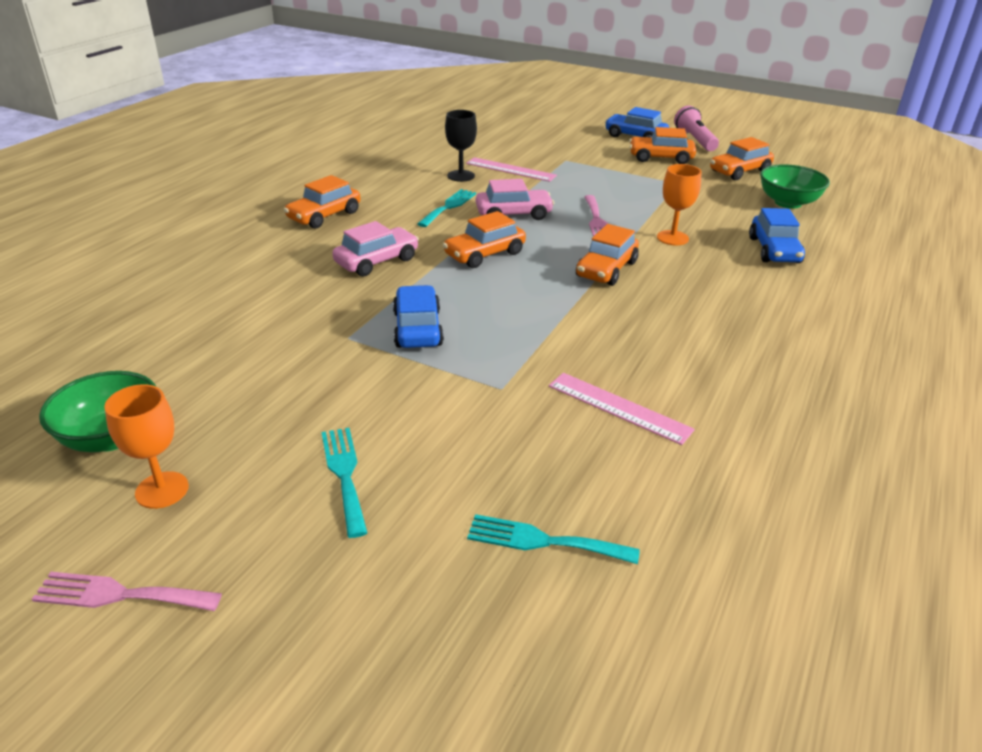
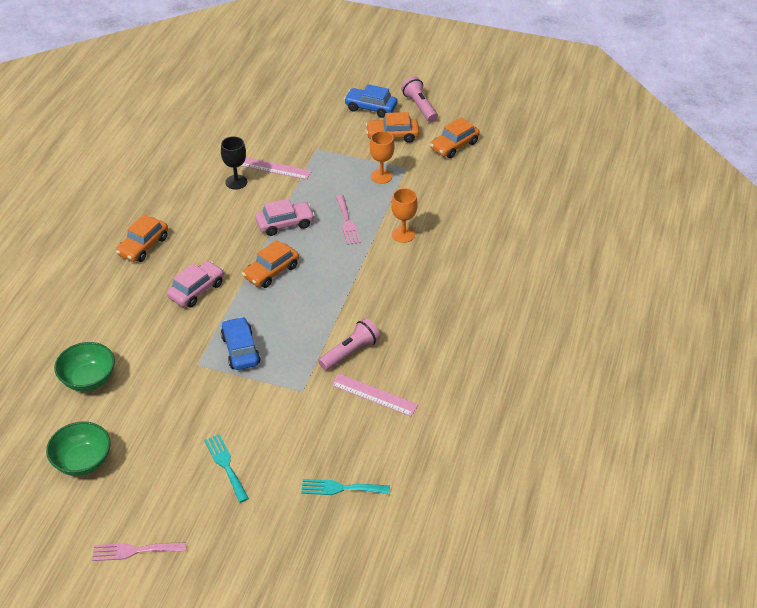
camera: 10 degrees left, 10 degrees up
orange goblet [104,384,189,509] -> orange goblet moved to [370,131,394,184]
turquoise fork [417,189,476,227] -> none
orange car [576,224,639,286] -> none
blue car [749,208,805,263] -> none
green bowl [760,164,830,209] -> green bowl moved to [54,342,115,391]
none -> pink flashlight [318,318,380,371]

